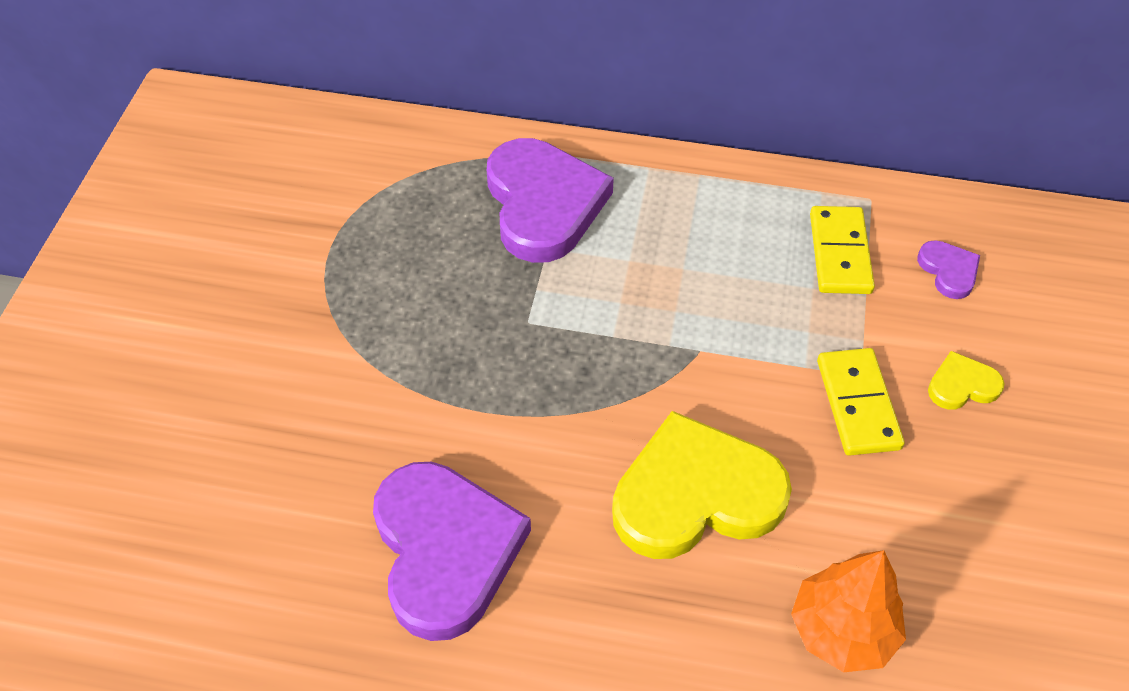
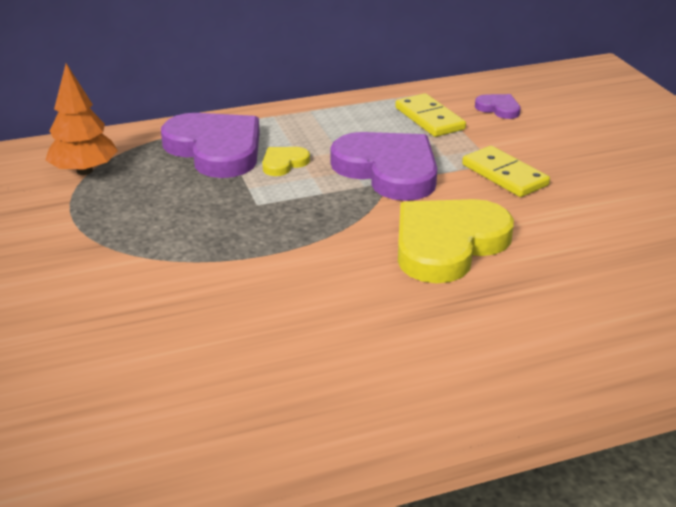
camera: 30 degrees left, 20 degrees down
purple heart [373,462,531,641] -> purple heart moved to [330,132,437,201]
orange tree [791,550,906,672] -> orange tree moved to [46,64,118,175]
yellow heart [928,351,1005,410] -> yellow heart moved to [262,147,310,176]

